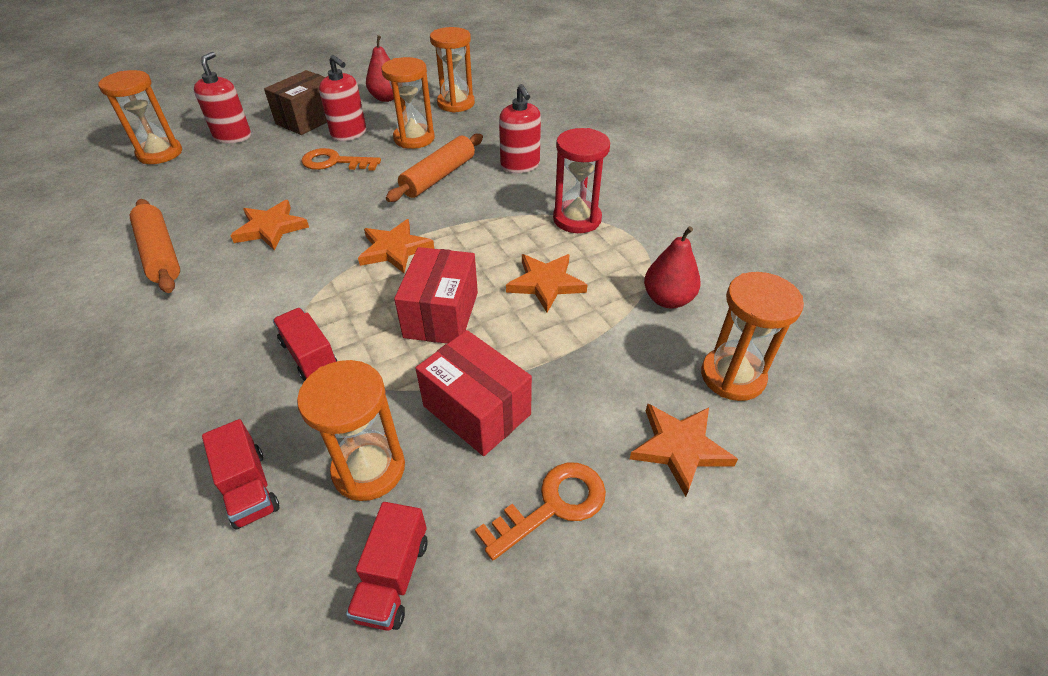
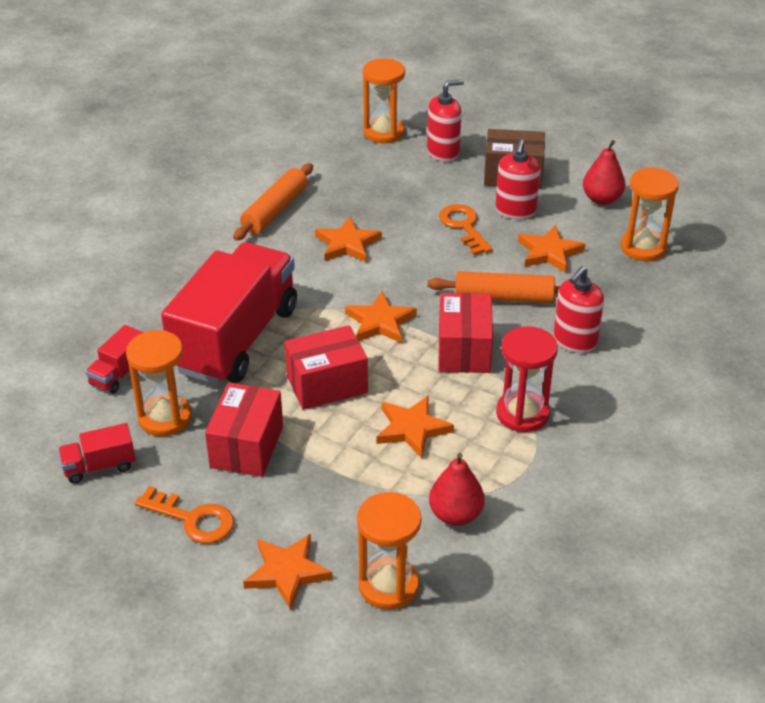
camera: 60 degrees right, 5 degrees down
red truck [273,308,337,381] -> red truck [161,242,297,385], size x2.46
orange hourglass [381,57,435,149] -> orange star [518,225,585,273]
none -> red box [438,293,493,373]

